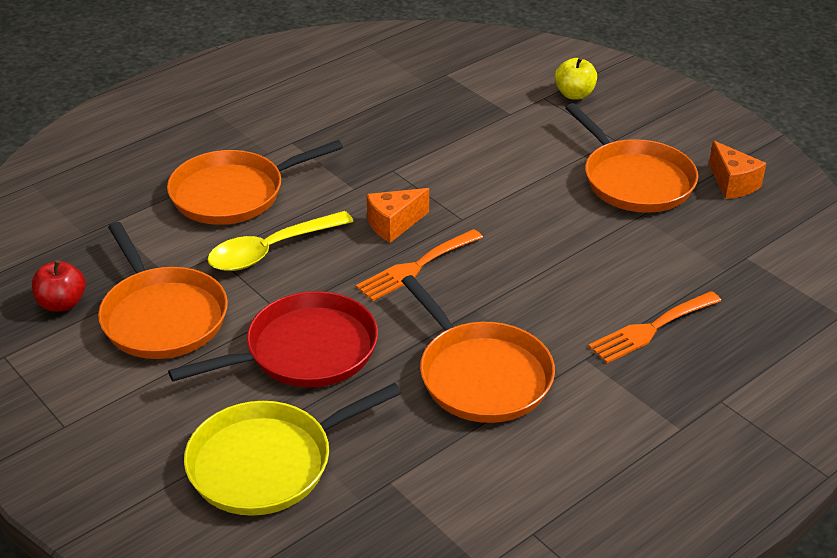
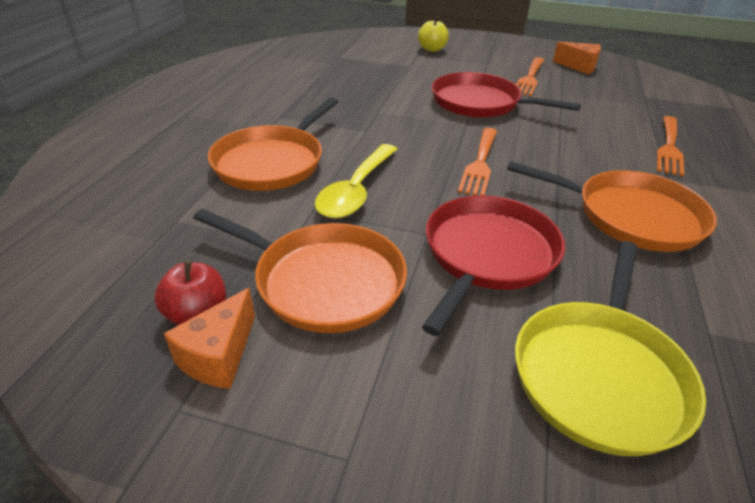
camera: 35 degrees left, 0 degrees up
orange cheese [367,188,429,243] -> orange cheese moved to [164,288,255,389]
orange pan [565,103,698,213] -> orange fork [516,57,544,96]
none -> red pan [432,72,581,118]

